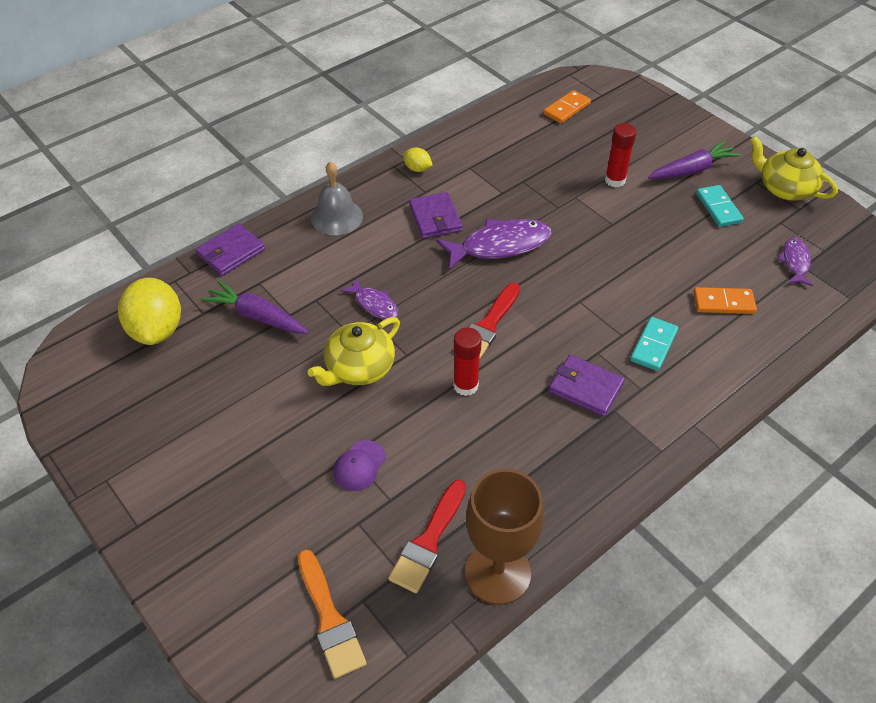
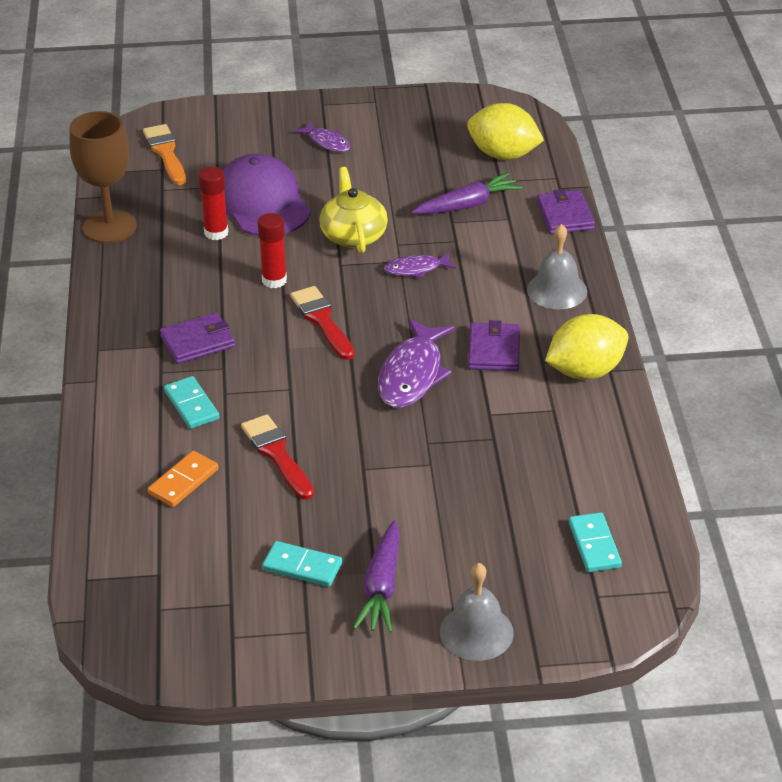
camera: 125 degrees right, 10 degrees down
orange brush [298,550,367,679] -> orange brush turned 60 degrees clockwise [143,124,186,185]
purple cap [333,440,386,491] -> purple cap [222,154,311,236], size x2.26
red brush [388,480,466,593] -> red brush moved to [241,414,314,500]
yellow lemon [403,147,433,172] -> yellow lemon [545,314,628,380], size x2.13
purple wallet [409,192,462,239] -> purple wallet turned 75 degrees clockwise [468,320,520,371]
orange domino [544,90,591,123] -> turquoise domino [569,512,622,572]
red glue stick [605,123,636,187] -> red glue stick moved to [199,167,228,240]
yellow teapot [750,136,838,201] -> none
purple fish [778,238,813,286] -> purple fish moved to [294,122,350,152]
none -> grey bell [440,563,514,661]

